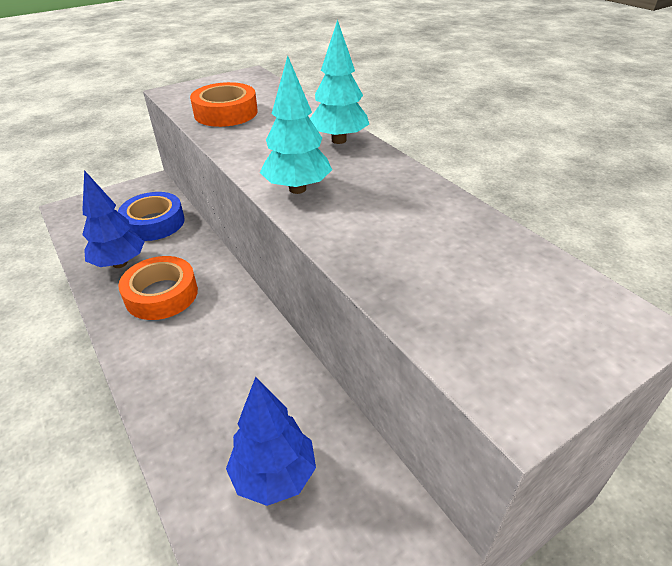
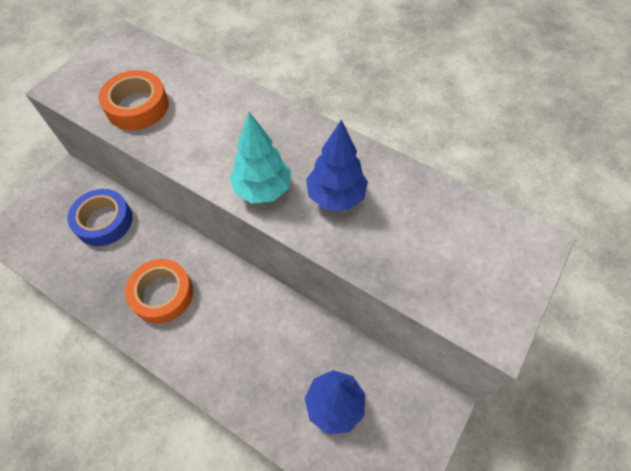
camera: 25 degrees left, 20 degrees up
blue tree [82,170,145,268] -> blue tree moved to [306,119,368,211]
turquoise tree [310,19,369,144] -> none

